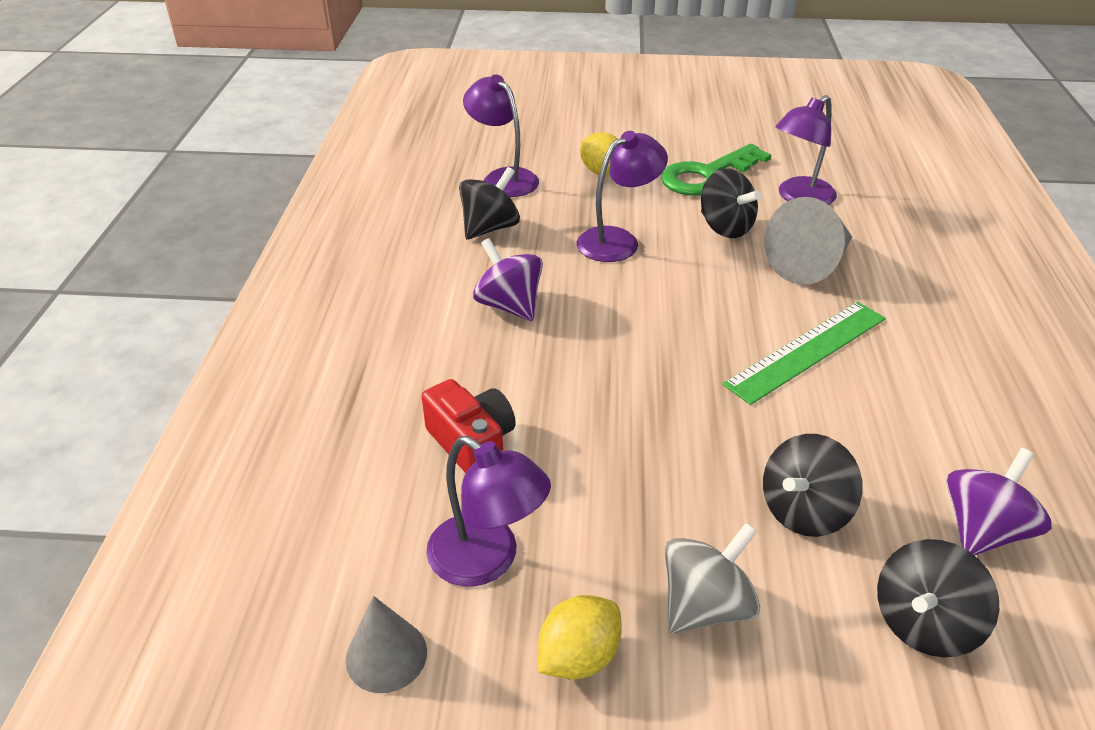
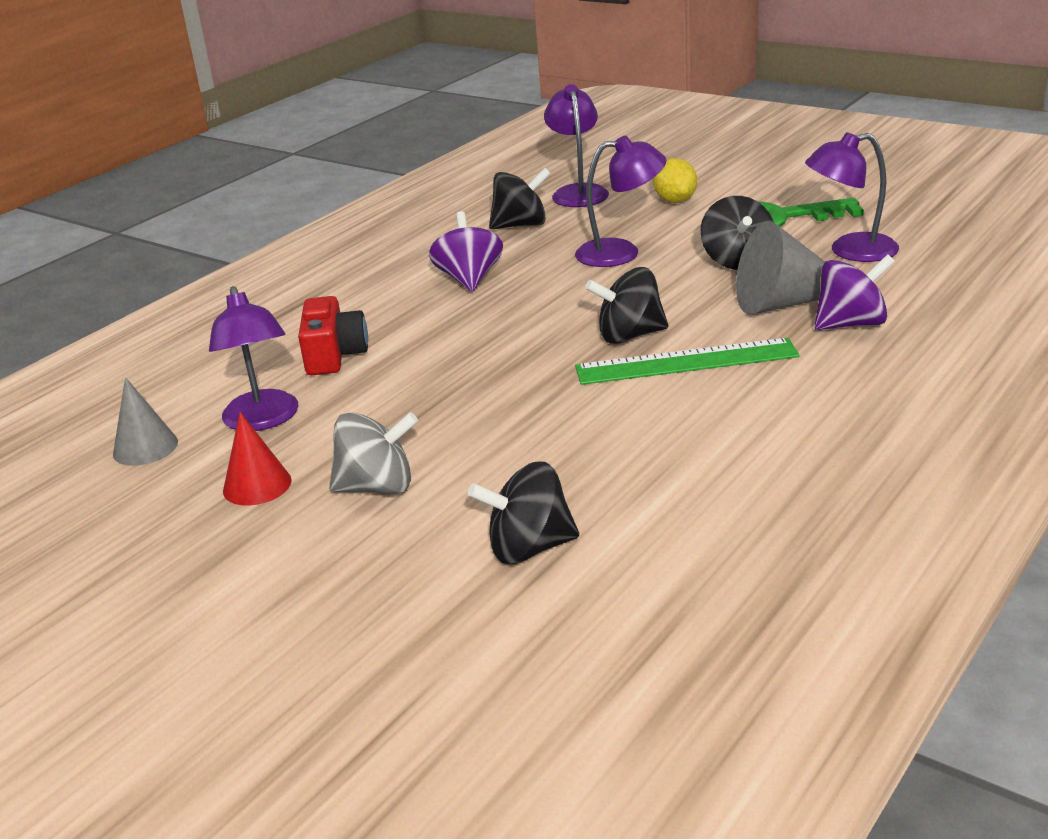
camera: 35 degrees right, 10 degrees down
yellow lemon [538,595,622,679] -> red cone [223,412,292,506]
black spinning top [763,434,863,537] -> black spinning top moved to [585,267,668,344]
purple spinning top [946,448,1052,556] -> purple spinning top moved to [815,254,895,330]

